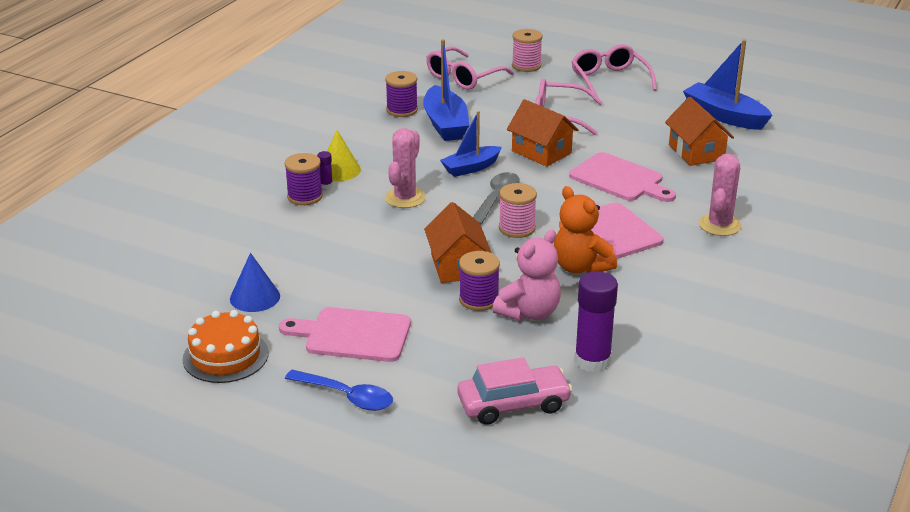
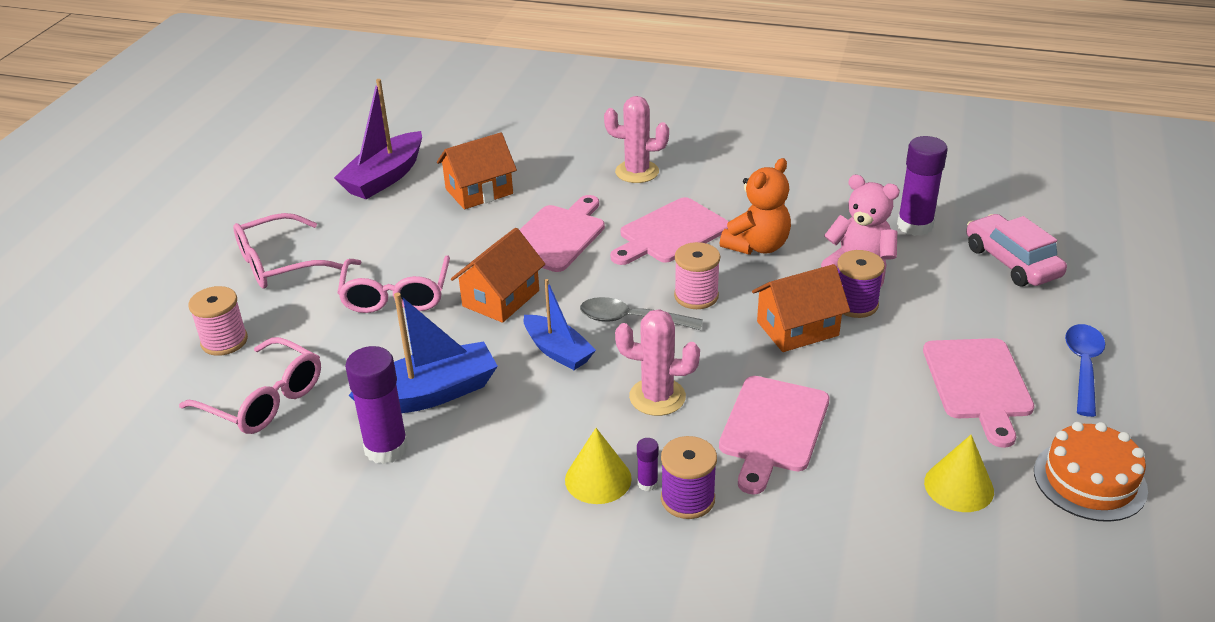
camera: 100 degrees left, 5 degrees up
blue cone [230,253,280,312] -> yellow cone [924,435,994,512]
purple spool [385,71,418,117] -> purple glue stick [345,346,408,464]
blue boat [683,39,773,130] -> purple boat [334,79,422,199]
none -> pink cutting board [719,376,829,495]

